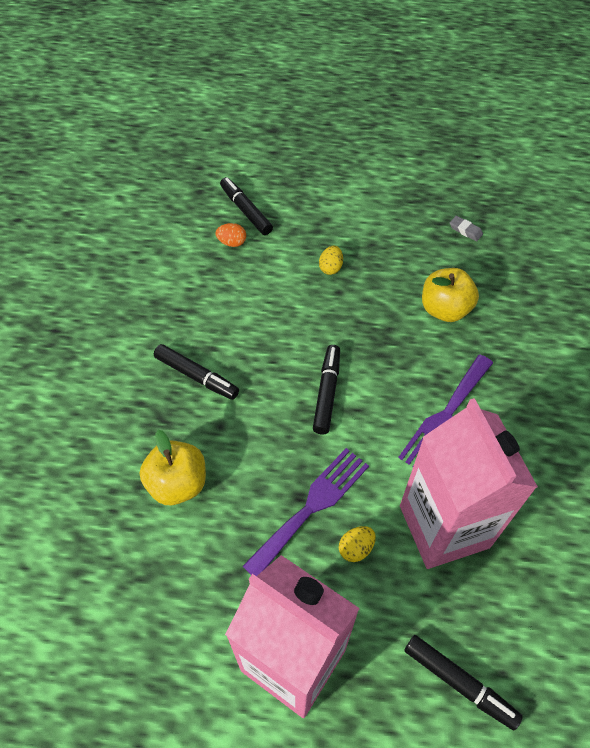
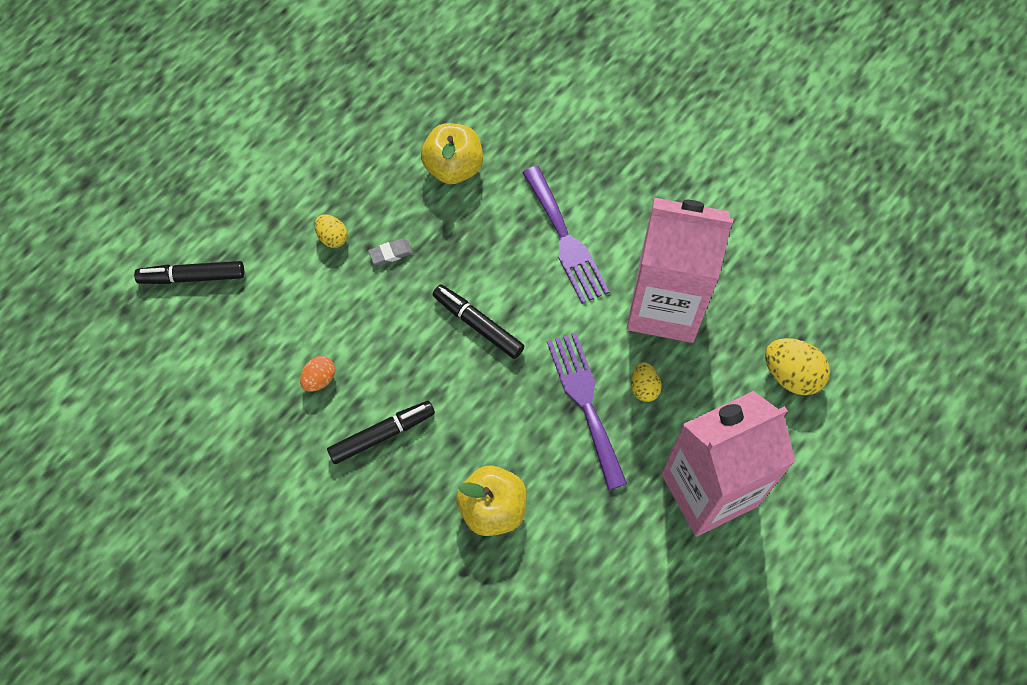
camera: 60 degrees left, 10 degrees up
orange egg [216,223,246,247] -> orange egg moved to [300,356,335,392]
black marker [404,635,523,731] -> yellow egg [765,338,830,395]
grey eraser [450,216,483,241] -> grey eraser moved to [368,239,413,265]

